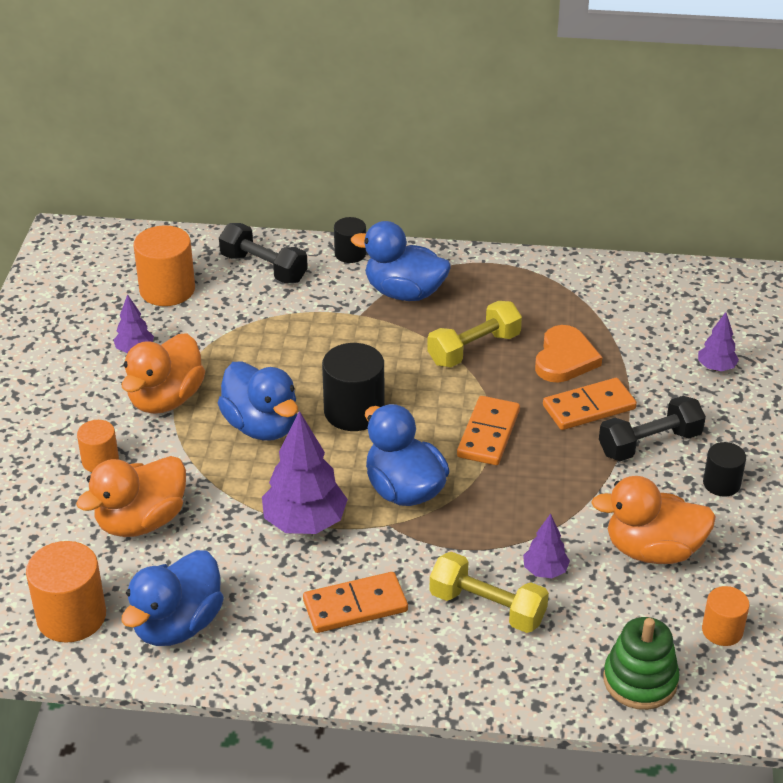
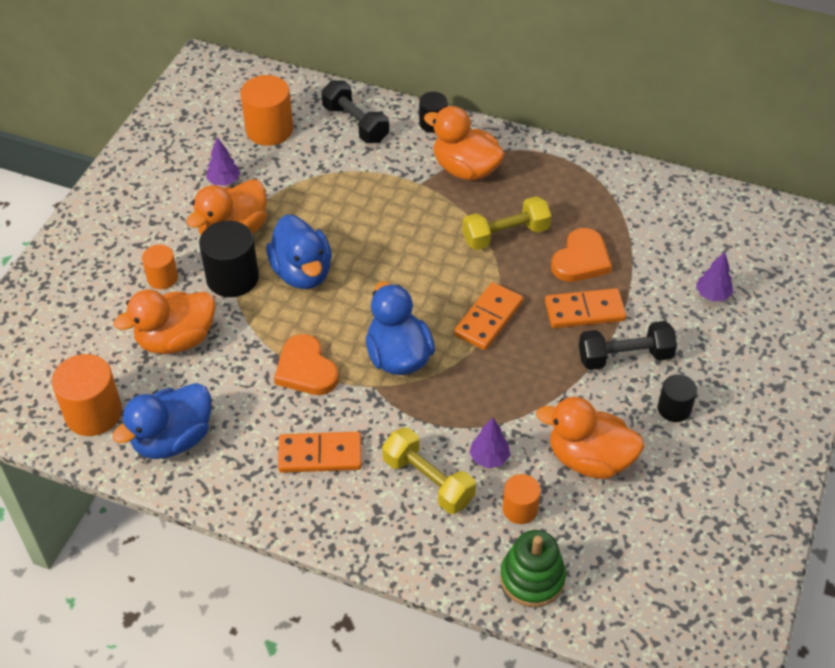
camera: 15 degrees right, 10 degrees up
purple tree [262,411,348,534] -> orange heart [274,334,339,395]
black cylinder [322,343,384,431] -> black cylinder moved to [199,221,259,297]
blue duck [351,221,451,301] -> orange duck [424,106,505,181]
orange cylinder [702,586,750,646] -> orange cylinder moved to [502,474,541,524]

